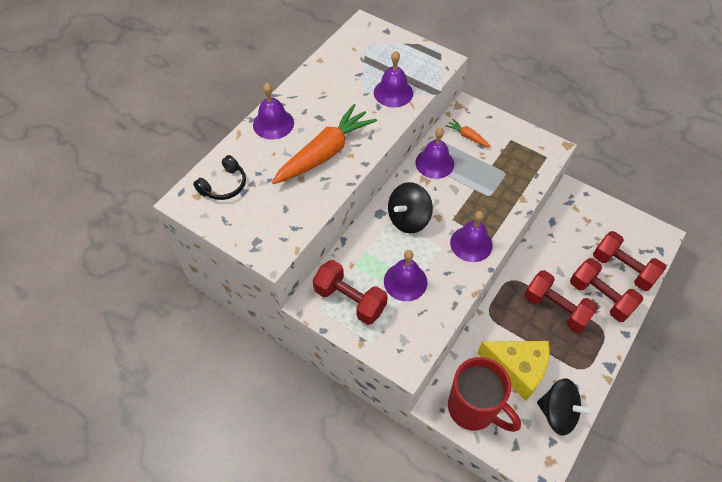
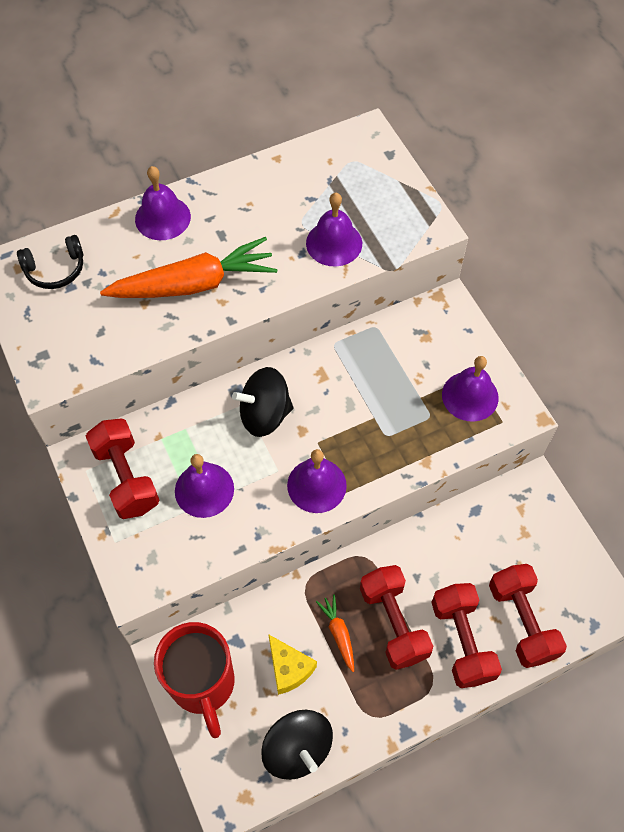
camera: 30 degrees right, 5 degrees up
purple bell [415,127,454,179] -> purple bell moved to [442,356,499,422]
orange carrot [445,119,491,148] -> orange carrot moved to [316,594,354,672]
yellow cheese [478,341,550,401] -> yellow cheese [268,634,317,695], size x0.61

